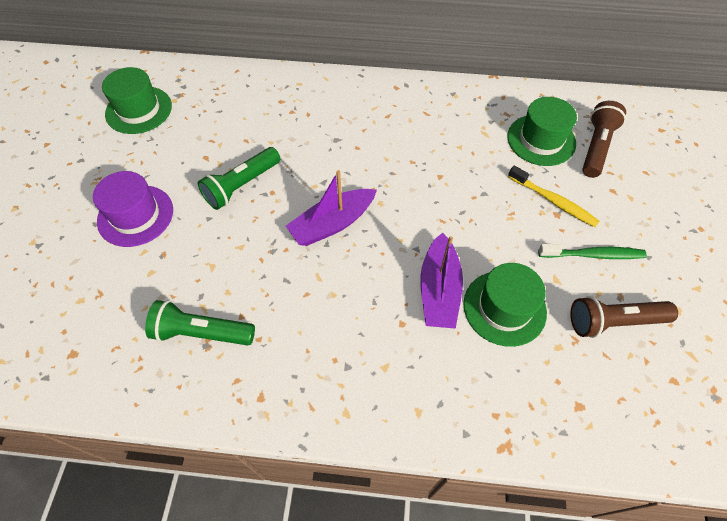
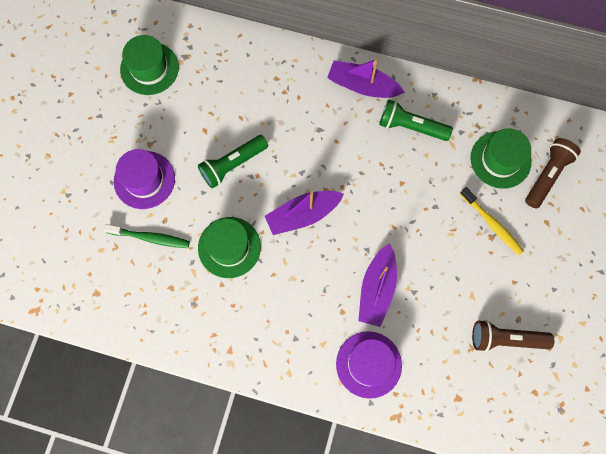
camera: 10 degrees right, 15 degrees up
green flashlight [145,300,255,345] -> green flashlight moved to [379,99,453,141]
green hat [463,263,547,347] -> green hat moved to [198,217,261,278]
green toothbrush [538,244,647,259] -> green toothbrush moved to [104,224,190,248]
none -> purple boat [327,58,405,98]
none -> purple hat [336,331,402,399]

